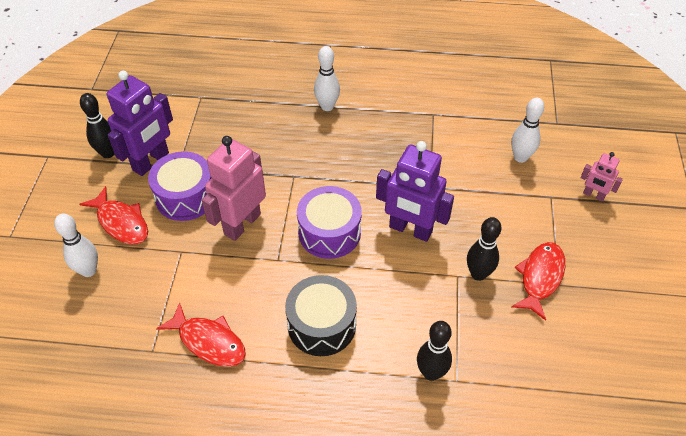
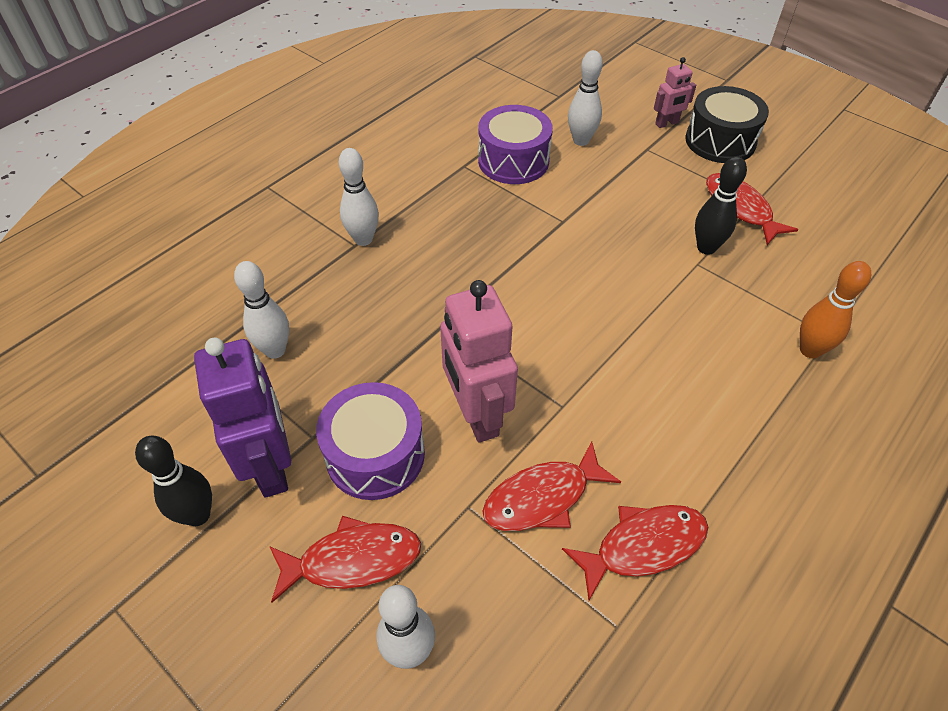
camera: 55 degrees left, 0 degrees up
black drum [285,275,357,356] -> black drum moved to [685,86,769,163]
purple drum [297,186,362,259] -> purple drum moved to [478,105,553,184]
purple robot [376,141,454,242] -> none
black bowling pin [417,321,452,381] -> orange bowling pin [800,261,871,359]
none -> white bowling pin [234,261,289,359]
none -> red fish [482,441,621,531]

